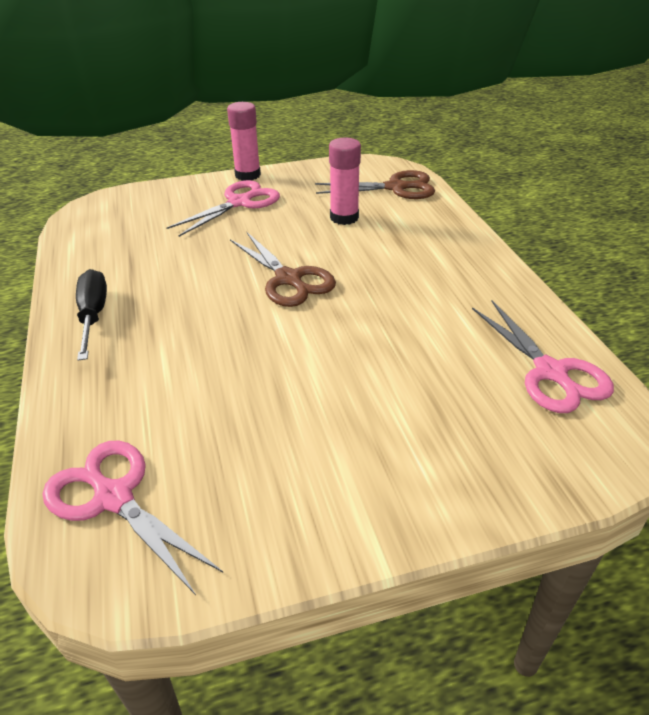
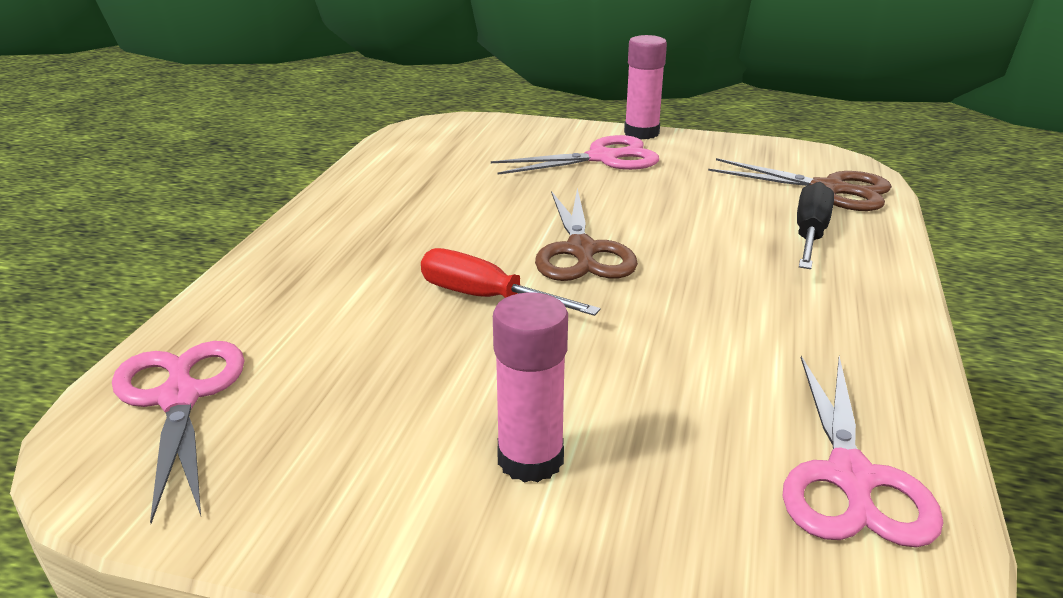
camera: 30 degrees right, 10 degrees down
black screwdriver [76,269,107,360] -> black screwdriver moved to [797,182,834,269]
pink glue stick [329,138,361,225] -> pink glue stick moved to [493,292,568,483]
none -> red screwdriver [421,248,601,316]

